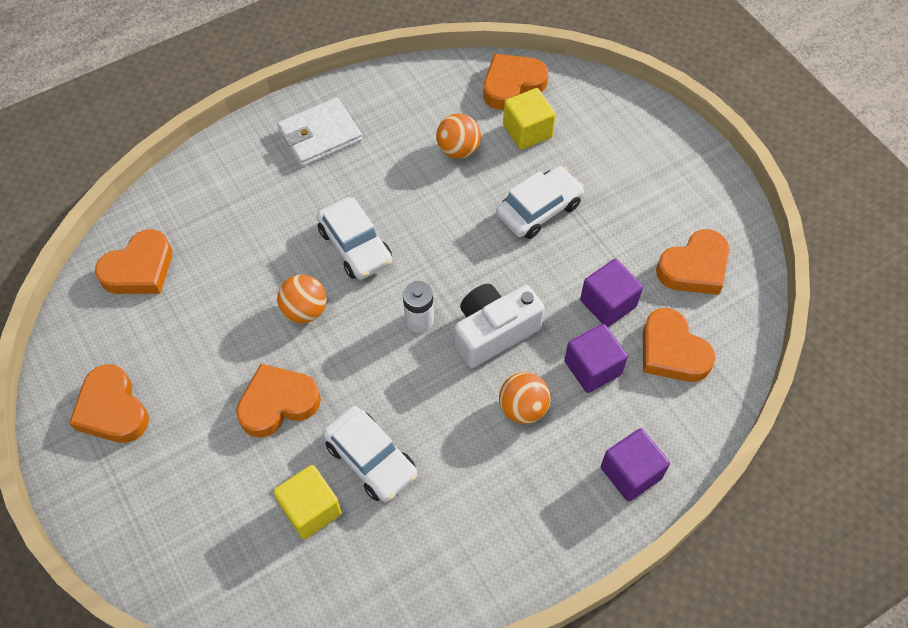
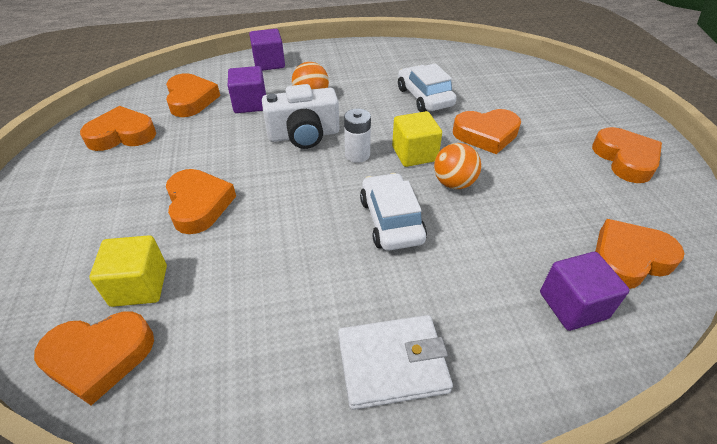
camera: 160 degrees left, 15 degrees down
yellow cube [274,465,342,539] -> yellow cube moved to [392,111,442,167]
orange ball [436,114,481,159] -> none
white car [496,166,584,239] -> orange heart [166,169,236,234]
purple cube [580,259,643,327] -> purple cube moved to [540,252,630,331]

